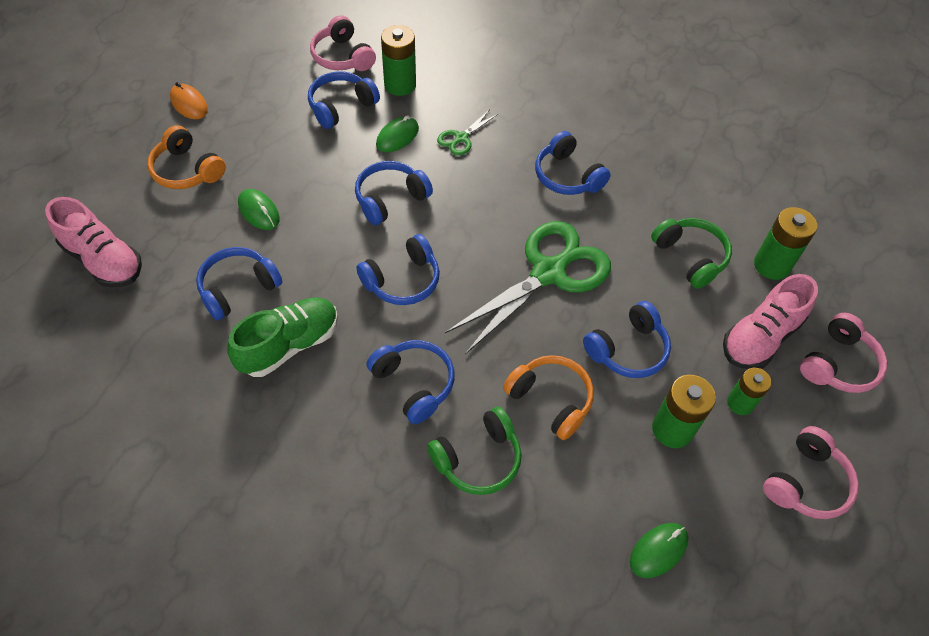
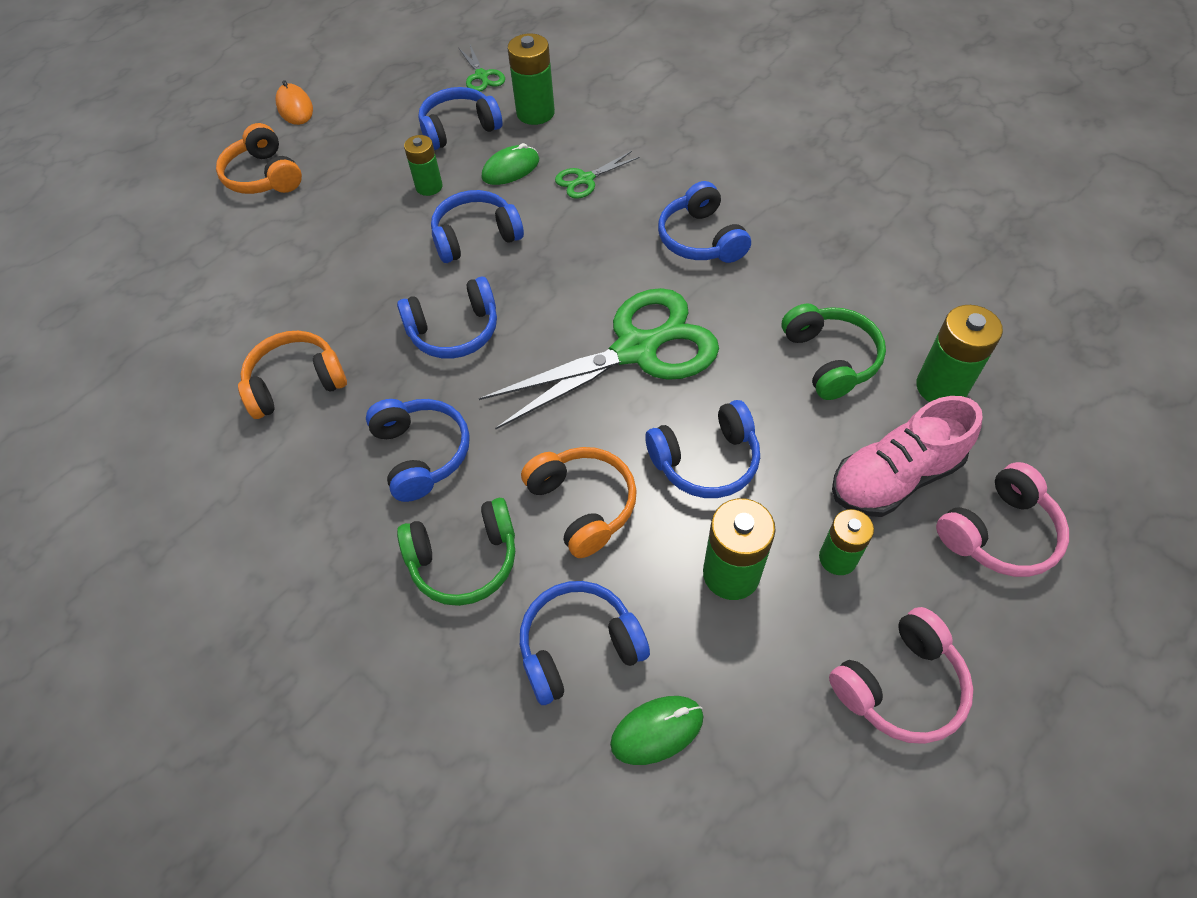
camera: 20 degrees right, 0 degrees up
pink shoe [45,197,142,287] -> none
blue headphones [196,247,282,320] -> blue headphones moved to [520,581,650,705]
green shoe [227,298,338,377] -> orange headphones [238,331,347,419]
green mouse [238,189,280,230] -> none
pink headphones [310,15,376,71] -> green scissors [459,45,505,92]
none -> green battery [404,135,443,196]

